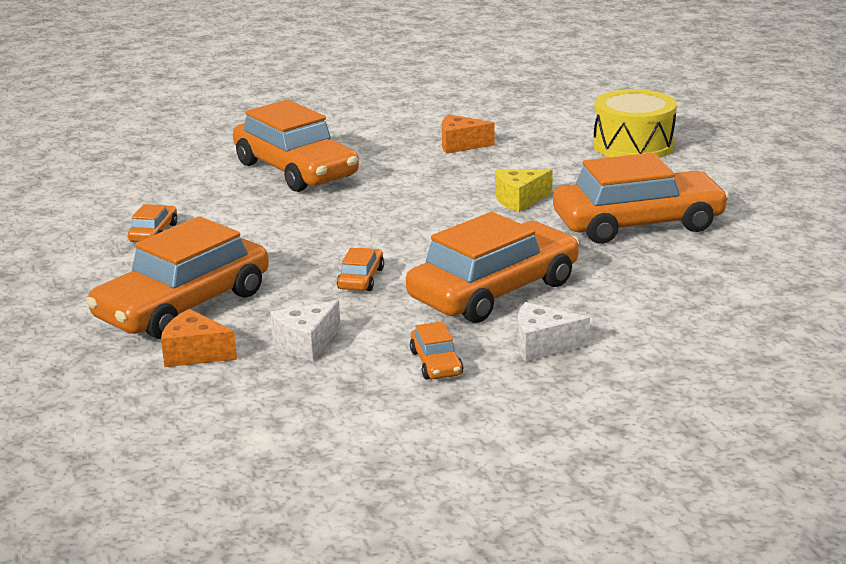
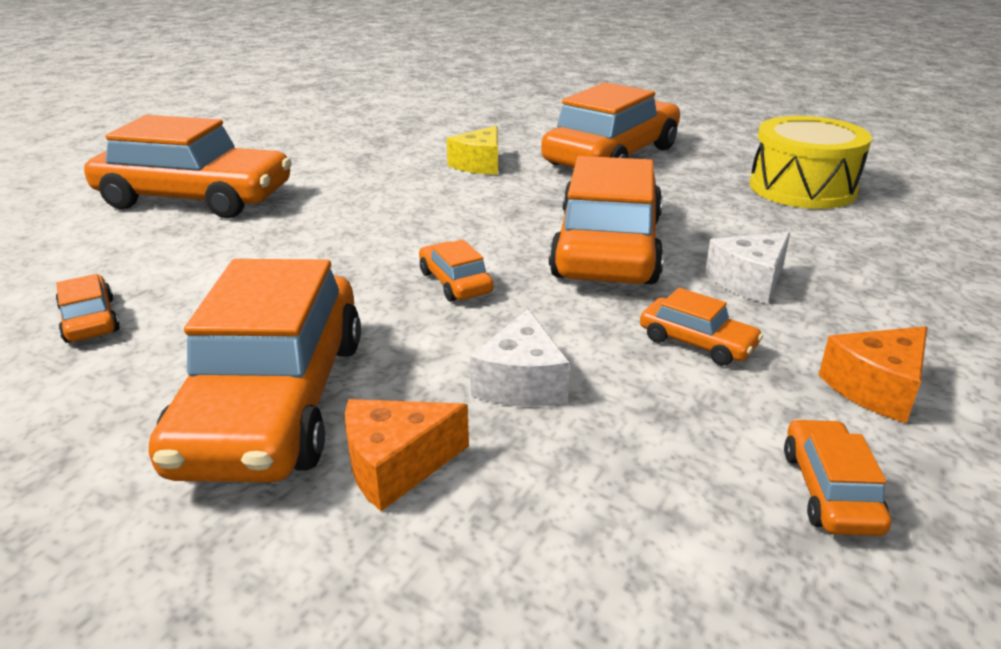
camera: 40 degrees left, 5 degrees up
orange cheese [442,114,495,154] -> orange cheese moved to [819,326,927,423]
yellow drum [593,89,677,158] -> yellow drum moved to [749,116,872,209]
none -> orange car [784,419,891,536]

